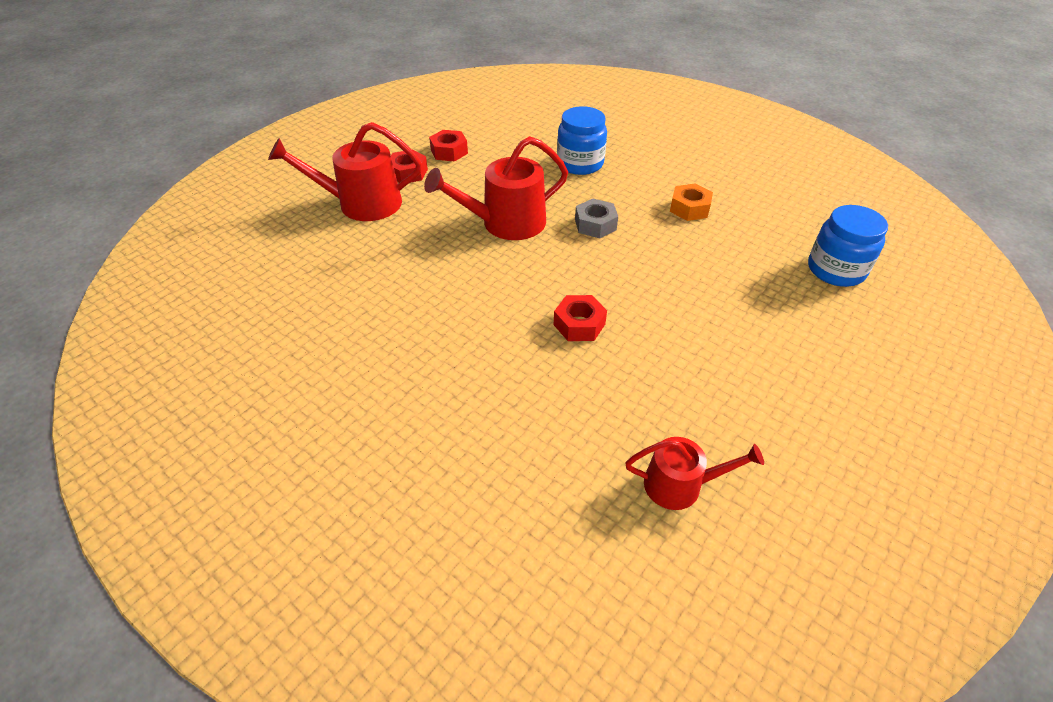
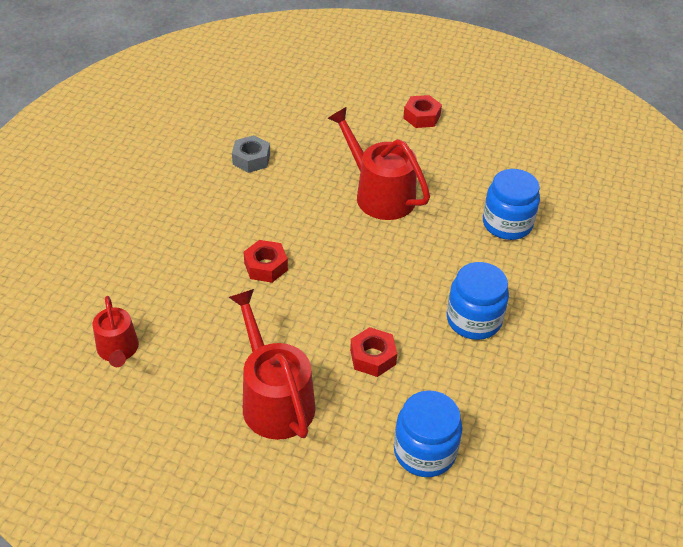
camera: 70 degrees right, 0 degrees up
red watering can [268,122,422,221] -> red watering can moved to [229,289,316,440]
red nut [429,130,468,162] -> red nut moved to [350,327,397,377]
grey nut [575,199,618,238] -> grey nut moved to [232,135,270,173]
orange nut [670,183,713,221] -> blue jar [447,262,509,340]

